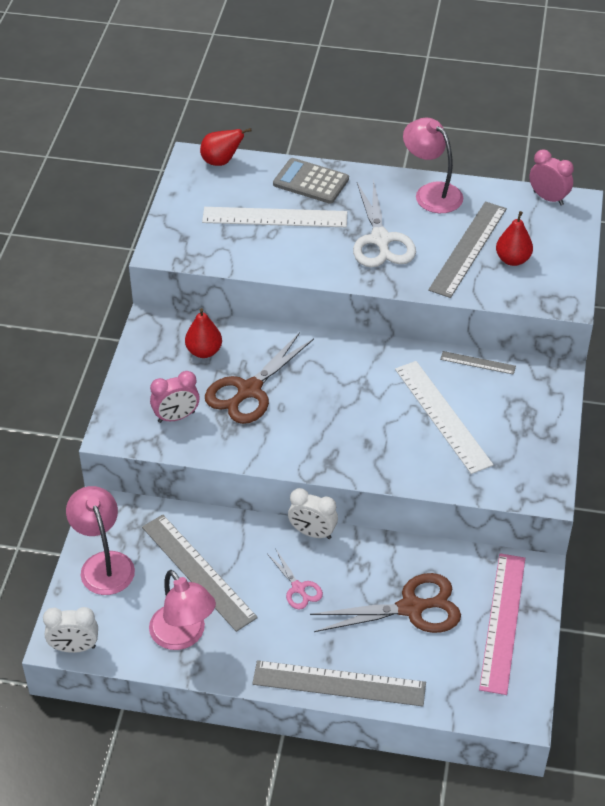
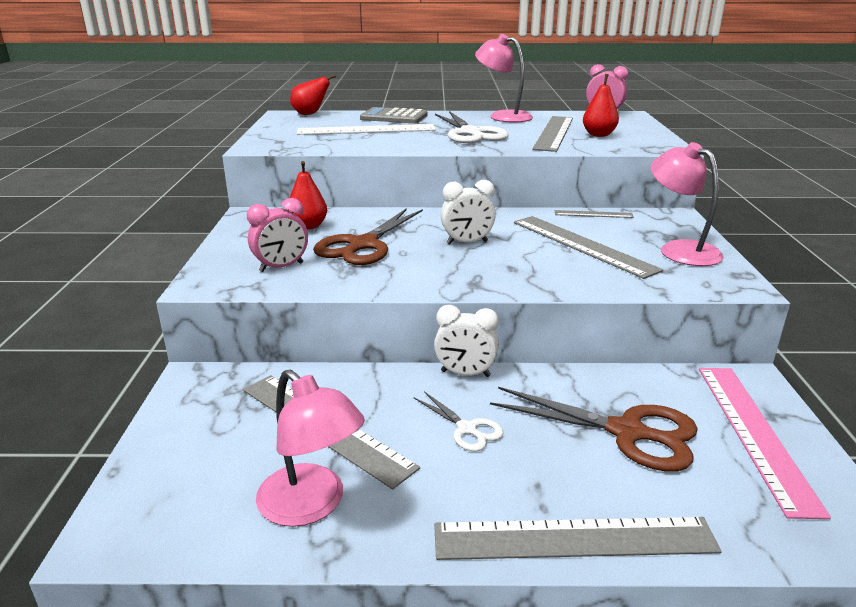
camera: 10 degrees left, 20 degrees down
white clock [43,607,98,653] -> white clock moved to [441,180,496,245]
pink lamp [66,486,135,595] -> pink lamp moved to [651,142,724,266]
pink scissors [268,550,323,609] -> white scissors [414,391,503,451]
brown scissors [310,573,461,633] -> brown scissors turned 45 degrees clockwise [490,387,698,471]
white ruler [395,361,493,474] -> grey ruler [514,216,663,279]

